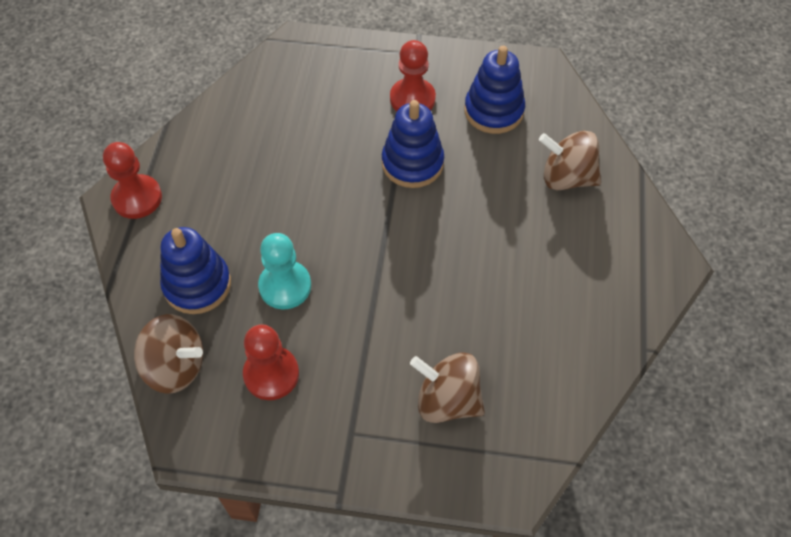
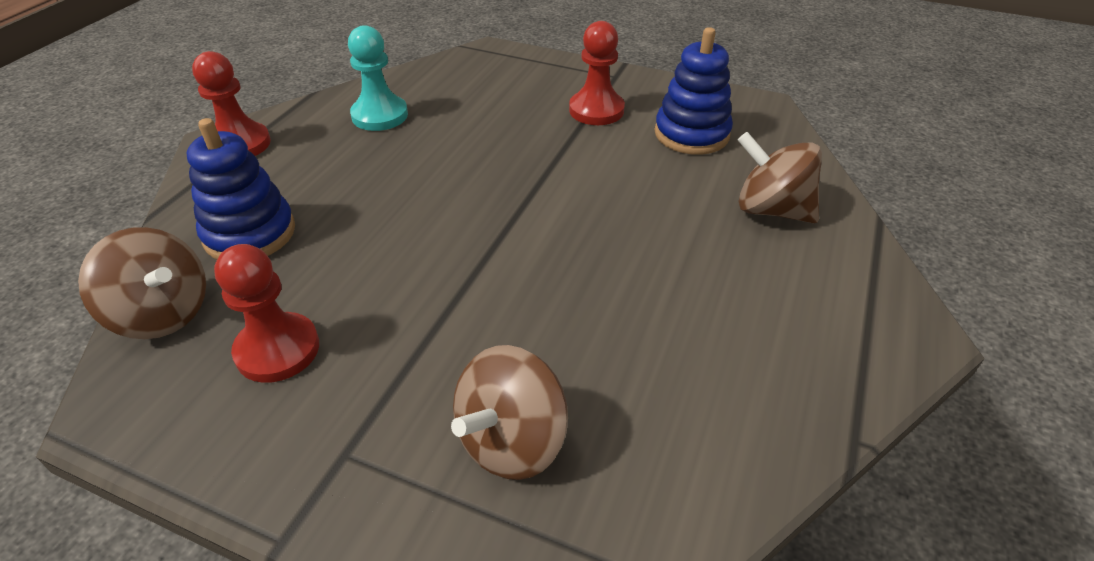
camera: 15 degrees right, 15 degrees down
turquoise pawn [258,233,311,309] -> turquoise pawn moved to [348,25,408,131]
blue stacking toy [382,100,444,188] -> none
brown spinning top [410,352,485,423] -> brown spinning top turned 90 degrees counterclockwise [451,345,568,480]

